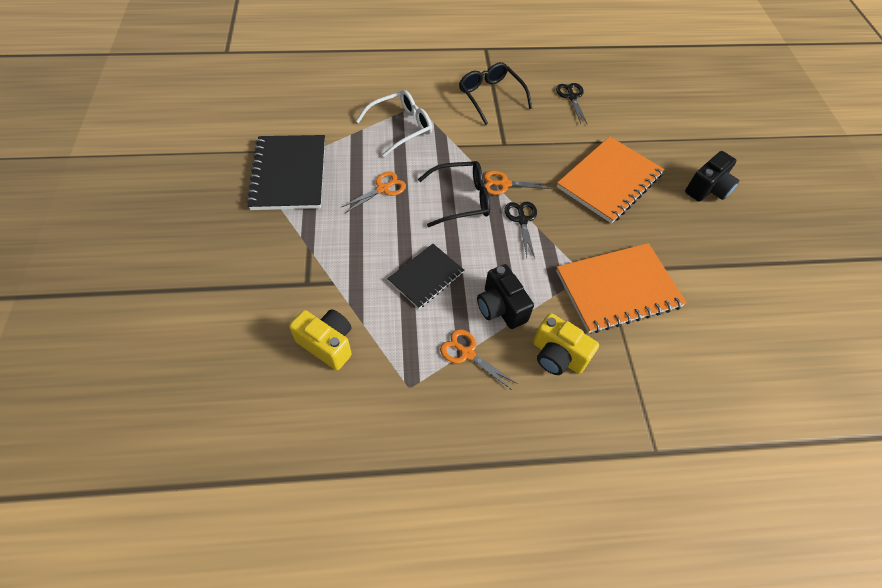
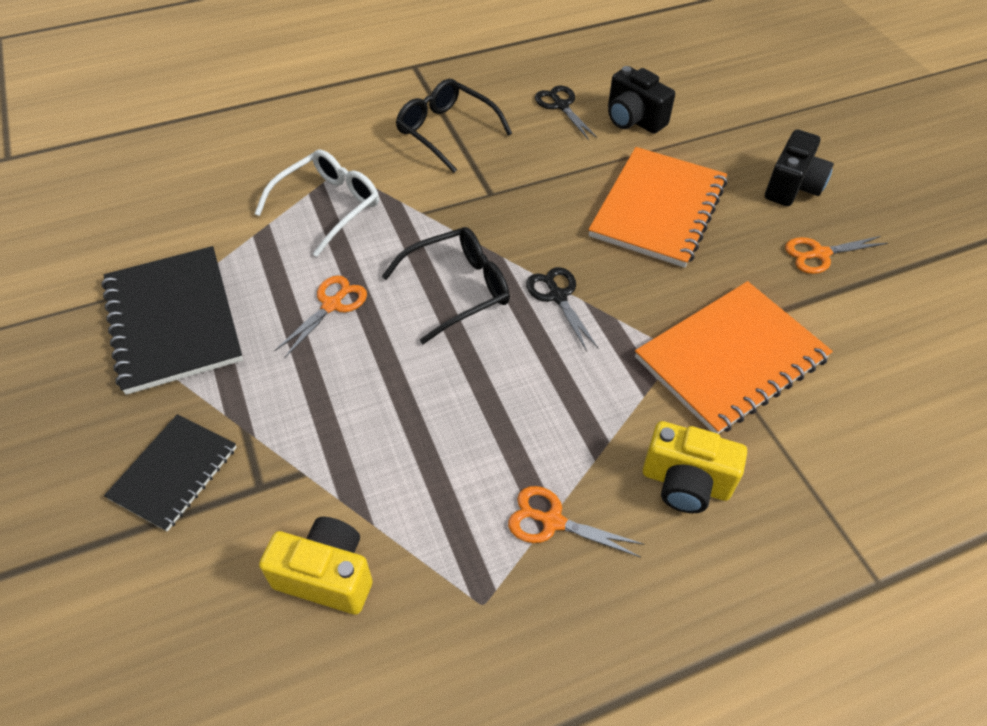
camera: 15 degrees left, 5 degrees down
black notebook [387,244,464,309] -> black notebook moved to [104,414,237,532]
black camera [477,264,534,329] -> black camera moved to [608,66,675,134]
orange scissors [484,171,552,195] -> orange scissors moved to [785,236,888,274]

